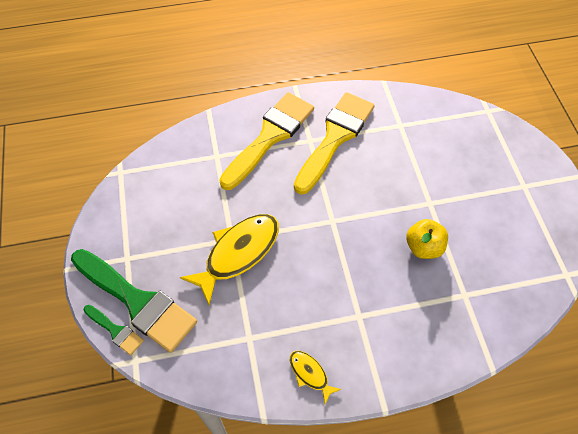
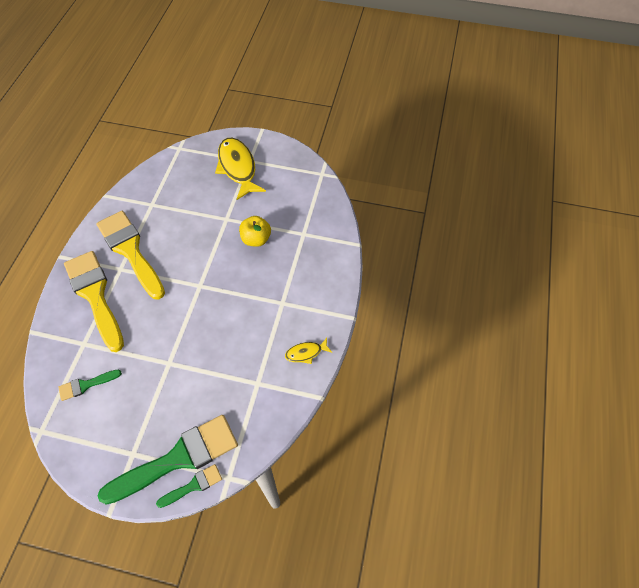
camera: 65 degrees left, 0 degrees up
yellow fish [180,214,279,305] -> yellow fish moved to [215,138,266,200]
none -> green brush [58,370,122,401]

